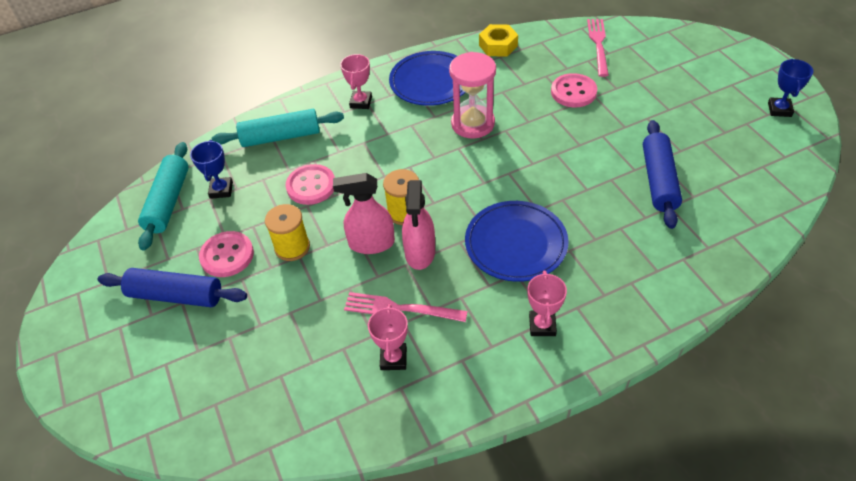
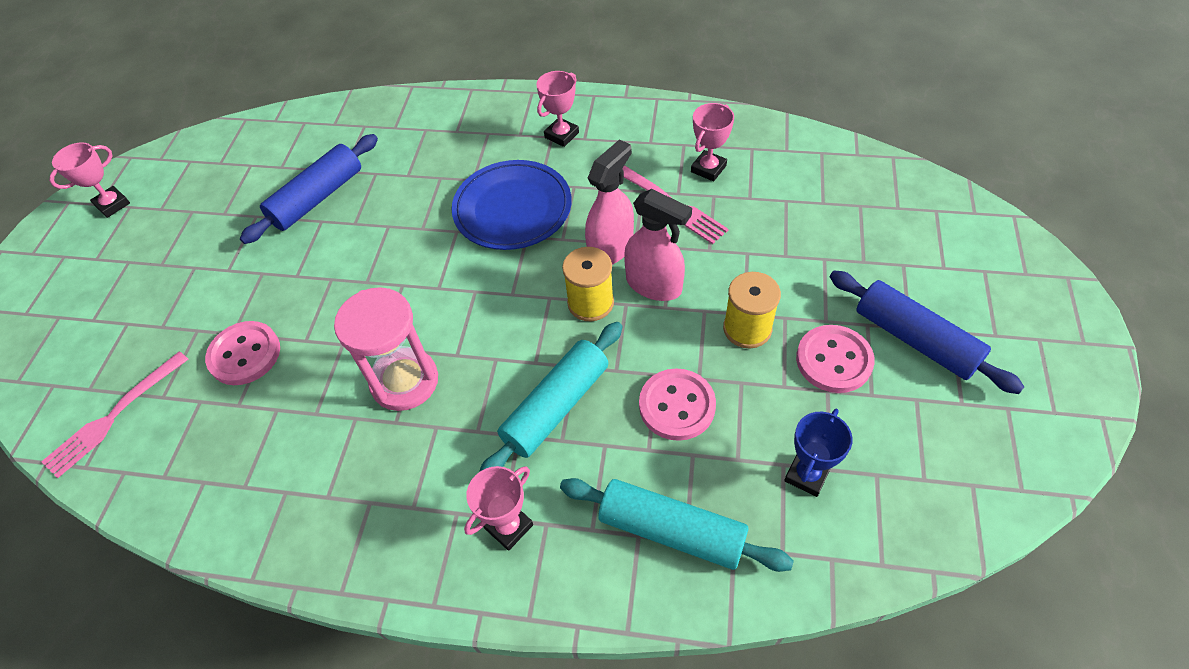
camera: 145 degrees left, 5 degrees up
turquoise rolling pin [138,142,189,251] -> turquoise rolling pin moved to [479,322,622,472]
blue plate [389,51,465,106] -> none
yellow nut [479,24,518,57] -> none
blue trophy [768,59,813,117] -> pink trophy [49,142,130,218]

